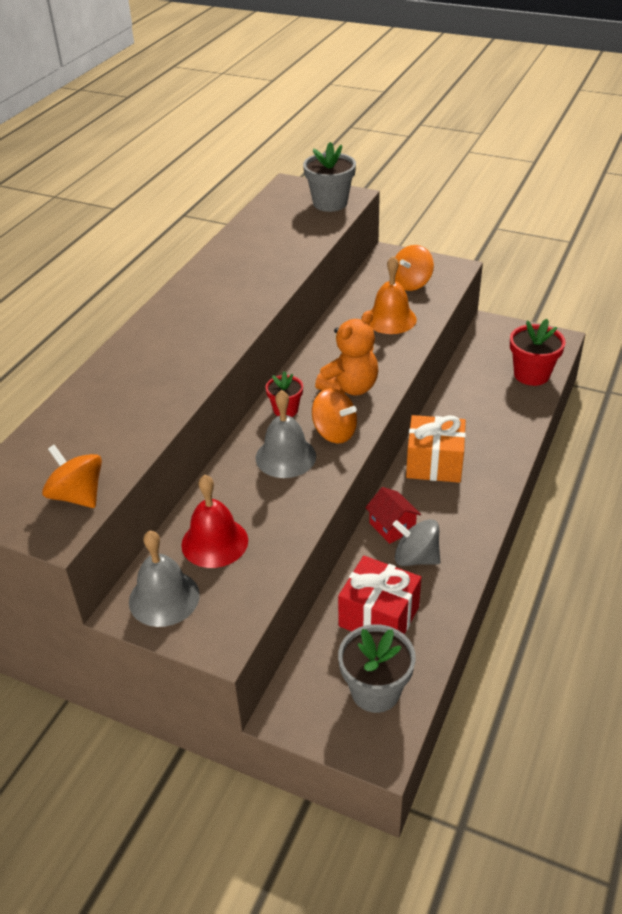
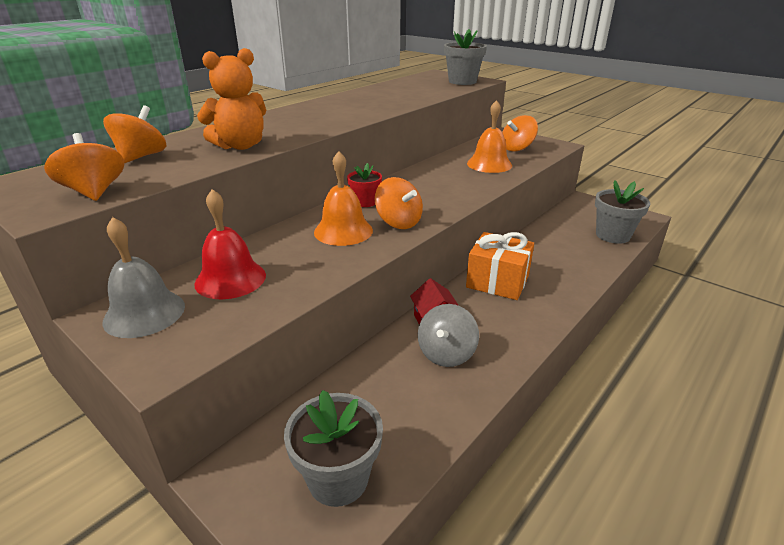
camera: 15 degrees right, 10 degrees down
grey bell [256,390,316,478] -> orange bell [314,151,373,246]
orange teddy bear [315,311,378,396] -> orange teddy bear moved to [197,48,266,150]
red gift [338,556,421,634] -> none
grey spinning top [393,519,440,566] -> grey spinning top turned 105 degrees counterclockwise [418,304,479,367]
red flower pot [510,319,566,386] -> grey flower pot [595,180,650,244]
none -> orange spinning top [103,105,167,163]

